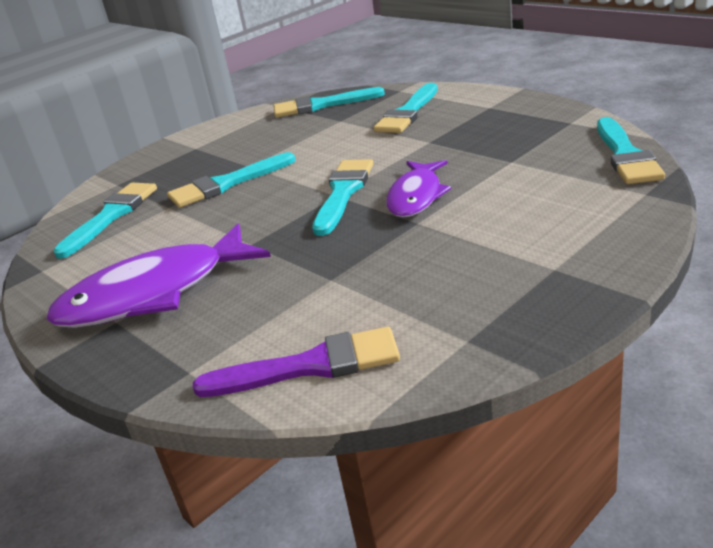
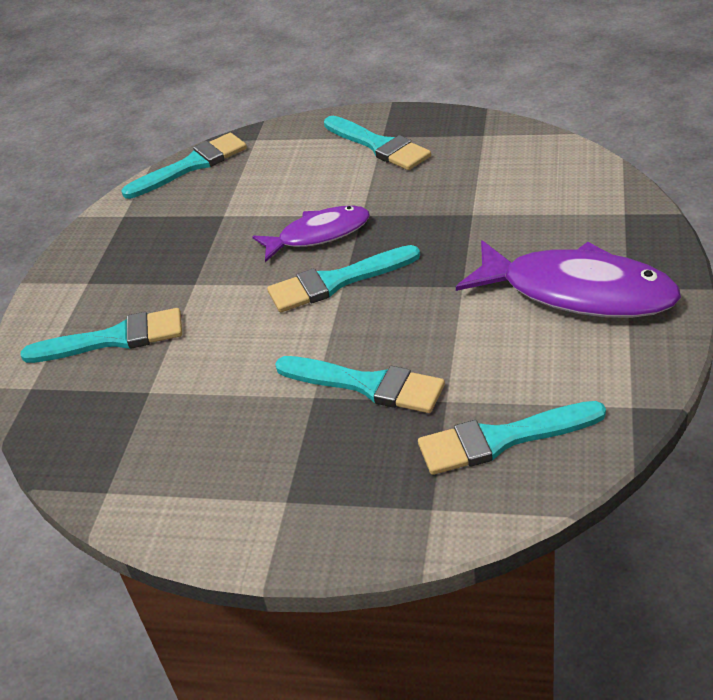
camera: 125 degrees left, 10 degrees up
purple brush [193,327,400,397] -> none
turquoise brush [274,87,385,118] -> turquoise brush moved to [324,116,431,170]

